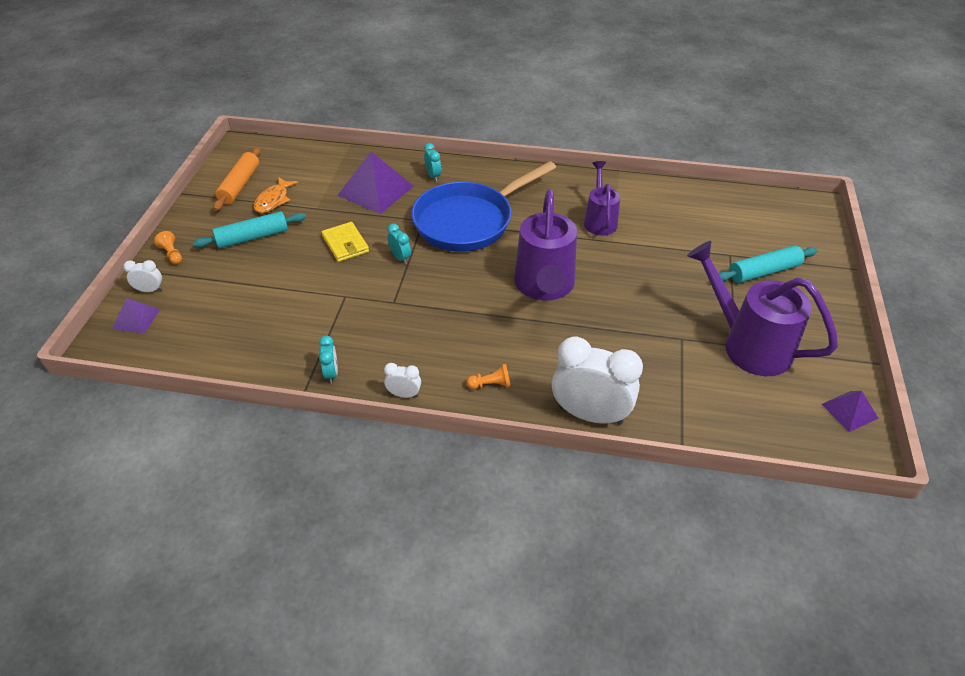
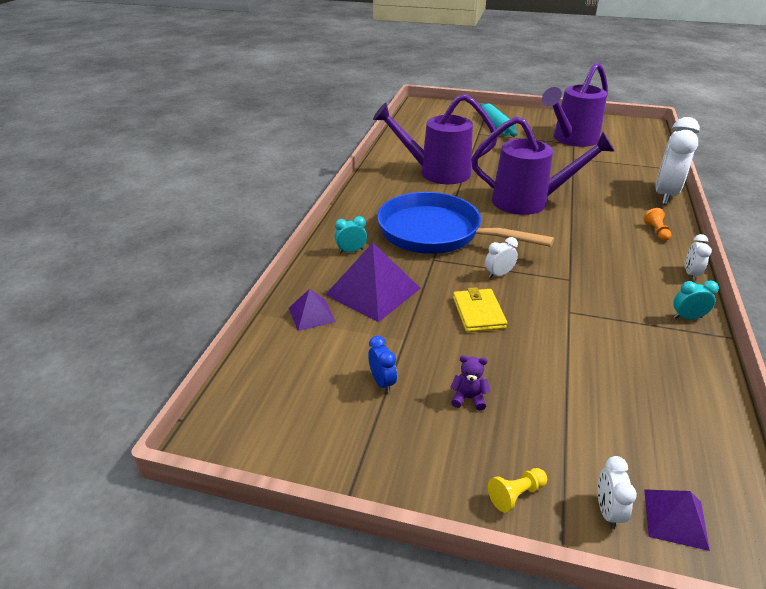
camera: 85 degrees left, 10 degrees down
orange pawn [154,231,182,264] -> yellow pawn [488,468,547,513]
turquoise rolling pin [193,211,306,248] -> purple teddy bear [450,355,490,411]
orange rolling pin [213,147,261,211] -> none
orange fish [254,177,298,213] -> blue clock [368,336,397,393]
yellow wallet [322,222,369,262] -> yellow wallet turned 75 degrees counterclockwise [453,287,507,332]
turquoise clock [387,223,411,264] -> white clock [485,237,518,278]
blue pan [411,161,556,252] -> blue pan turned 150 degrees clockwise [377,192,554,254]
purple watering can [584,161,620,235] -> purple watering can [373,94,498,184], size x1.67
purple pyramid [822,391,879,432] -> purple pyramid moved to [289,289,336,331]

